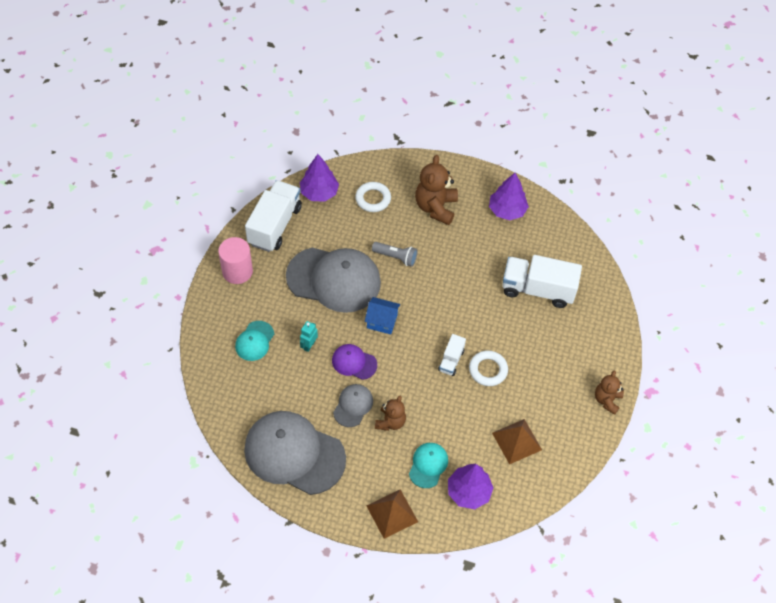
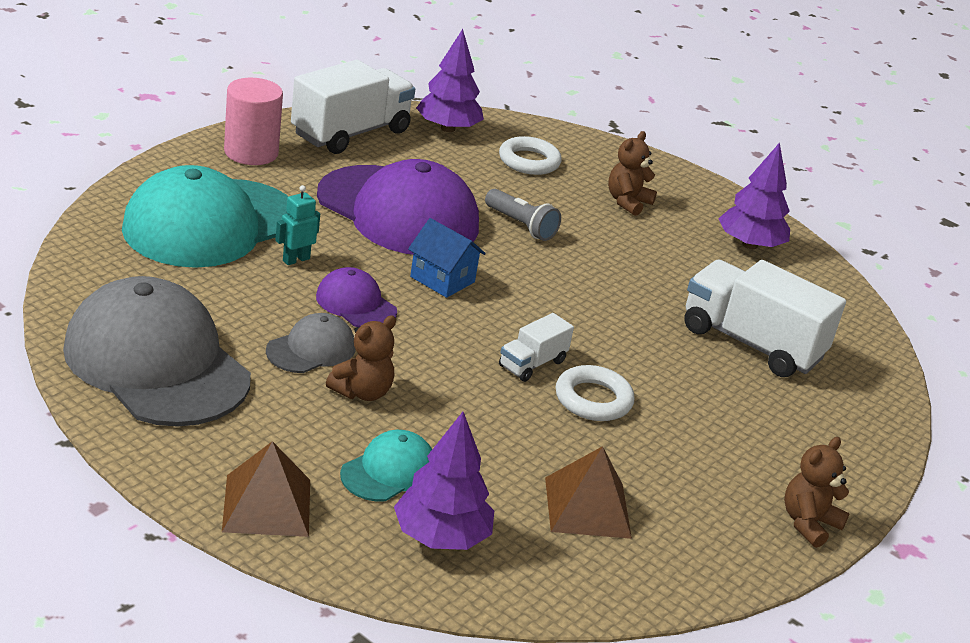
camera: 20 degrees right, 25 degrees down
turquoise cap [235,321,274,361] -> turquoise cap [122,165,289,268], size x2.15
grey cap [286,248,381,313] -> purple cap [317,159,479,255]
brown teddy bear [415,155,458,225] -> brown teddy bear [608,131,657,216], size x0.61

